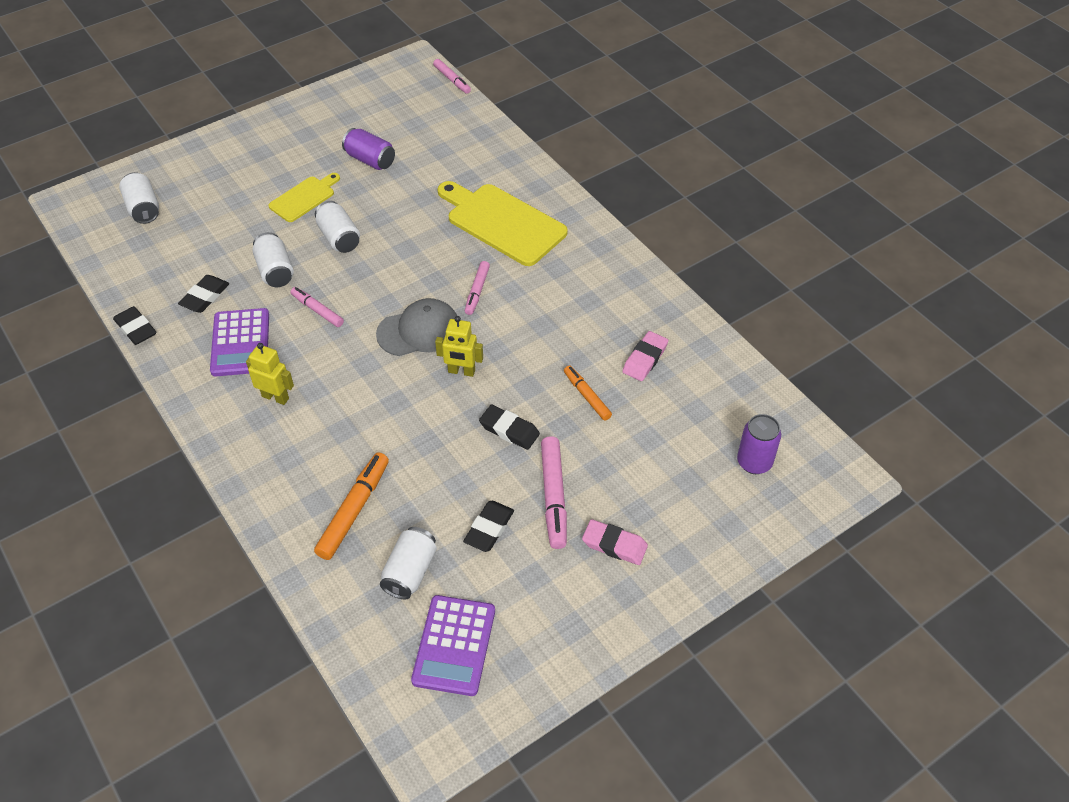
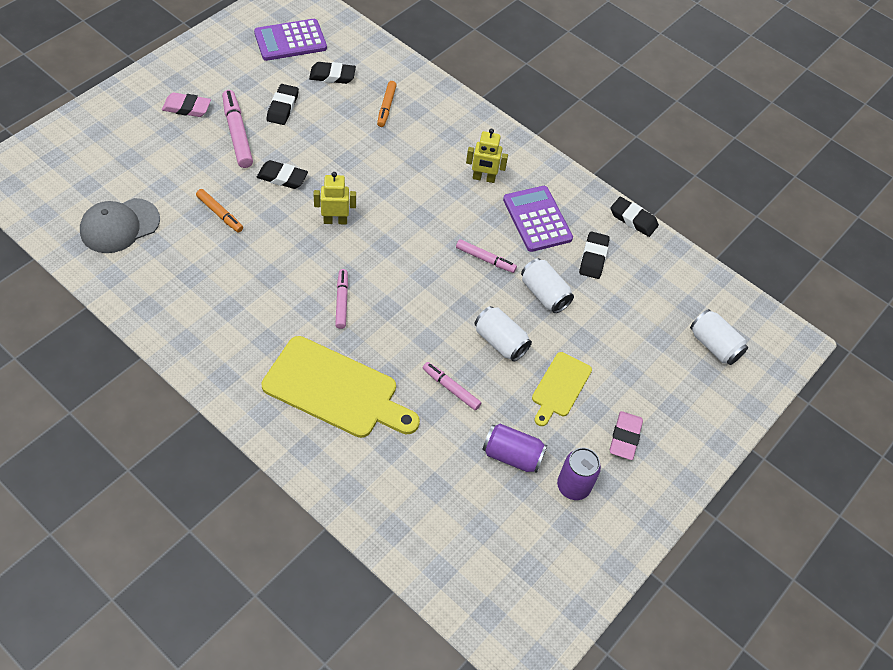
camera: 160 degrees right, 5 degrees up
orange marker [314,452,389,560] -> orange marker [377,81,397,127], size x0.63
grey cap [376,298,457,356] -> grey cap moved to [80,198,160,253]
white can [380,527,437,600] -> black eraser [309,62,356,84]
purple calculator [411,595,495,696] -> purple calculator turned 105 degrees counterclockwise [254,19,327,61]
pink marker [433,59,471,94] -> pink marker moved to [423,362,481,410]
pink eraser [622,331,668,381] -> pink eraser moved to [610,411,643,460]
purple can [737,414,781,474] -> purple can moved to [557,448,601,500]

